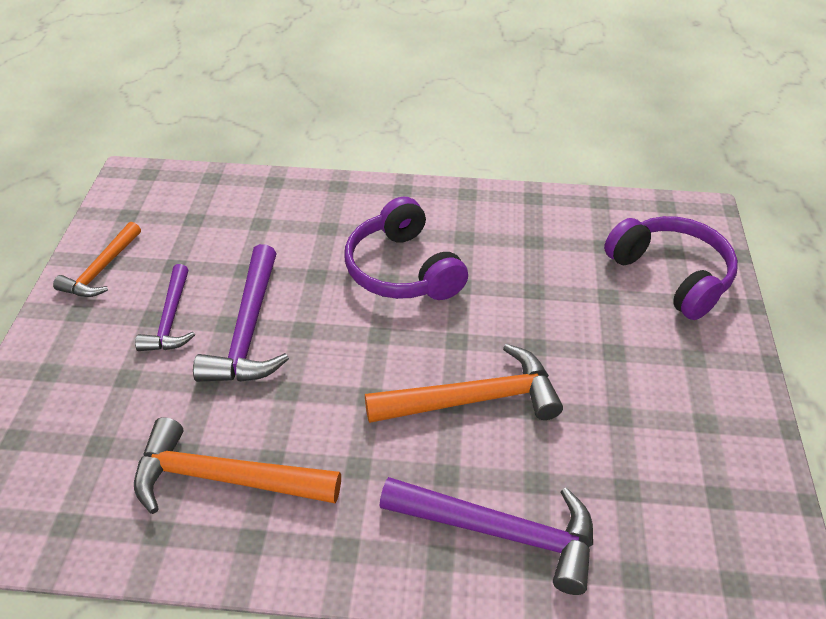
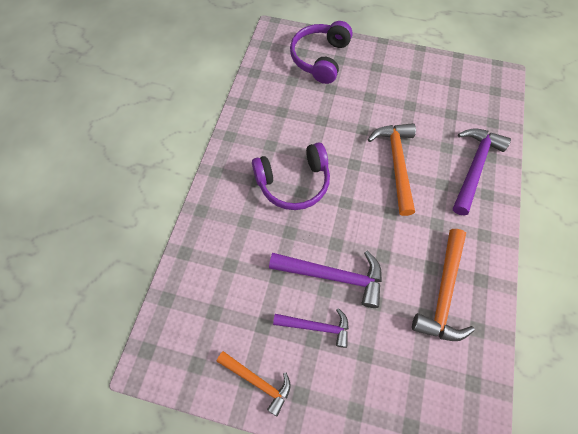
camera: 80 degrees left, 20 degrees up
purple headphones [604,216,738,320] -> purple headphones turned 45 degrees counterclockwise [290,21,353,84]

